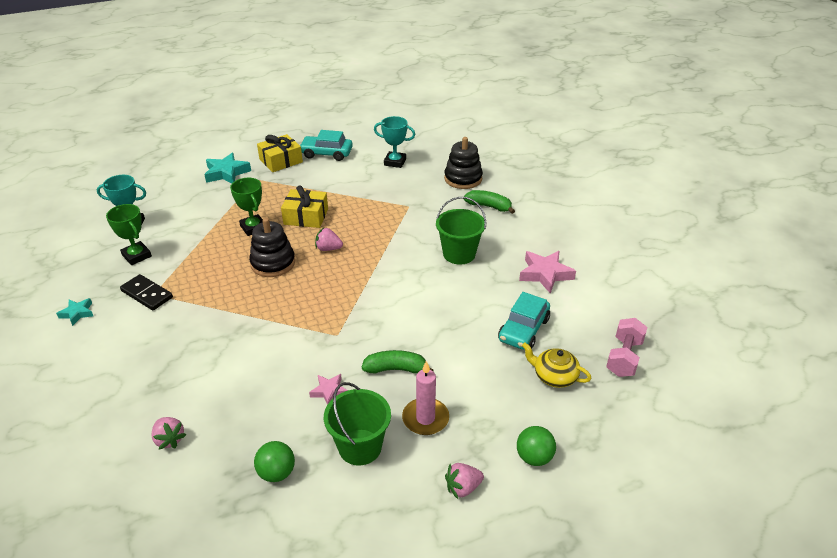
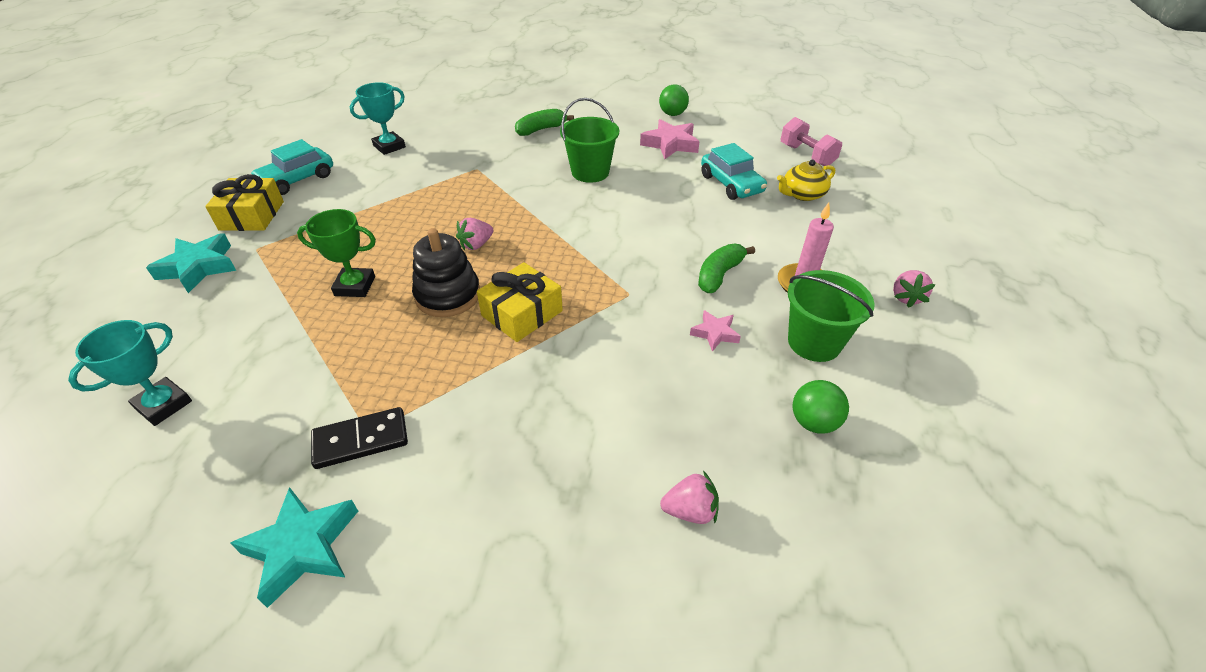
camera: 55 degrees left, 5 degrees up
turquoise star [56,298,93,326] -> turquoise star [231,487,358,608], size x1.73
green trophy [106,204,152,265] -> none
yellow gift [281,185,328,228] -> yellow gift moved to [477,262,563,342]
black stacking toy [444,137,483,189] -> none
green ball [517,426,556,466] -> green ball moved to [659,84,689,116]

